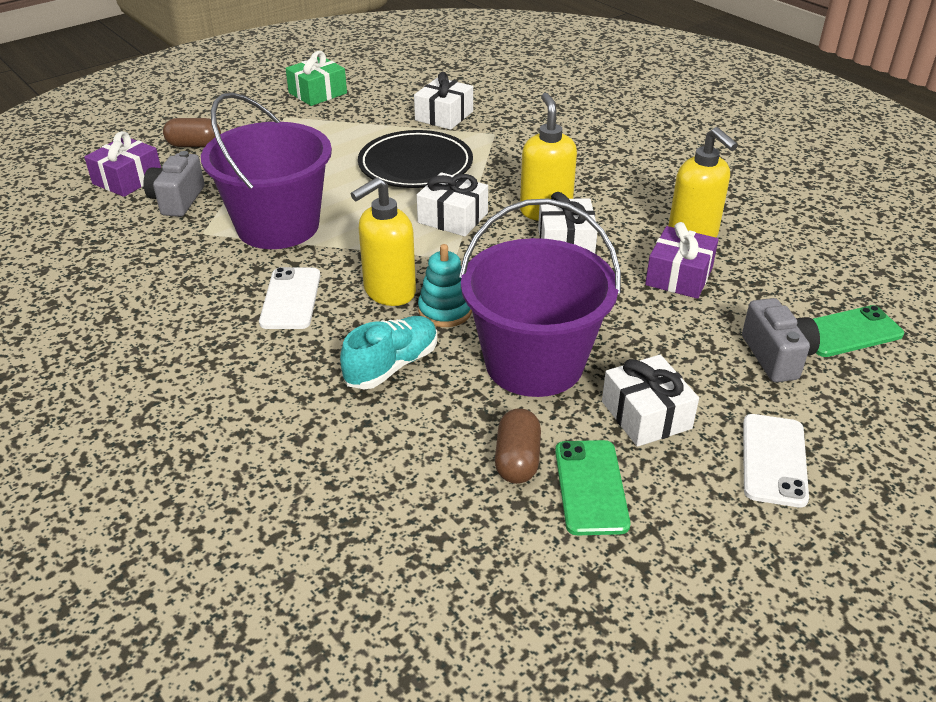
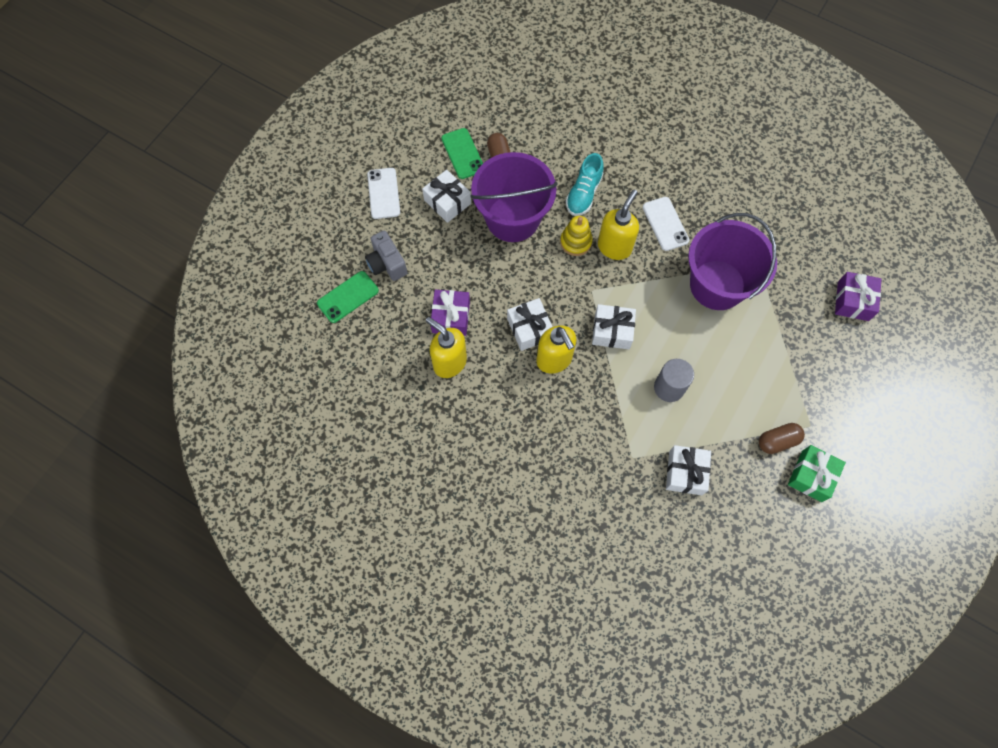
camera: 160 degrees right, 30 degrees up
grey camera [143,151,205,217] -> none
brown capsule [163,118,221,147] -> brown capsule moved to [759,423,805,454]
black plate [358,130,473,188] -> grey cylinder [654,359,694,402]
turquoise stacking toy [418,244,472,327] -> yellow stacking toy [560,216,593,256]

